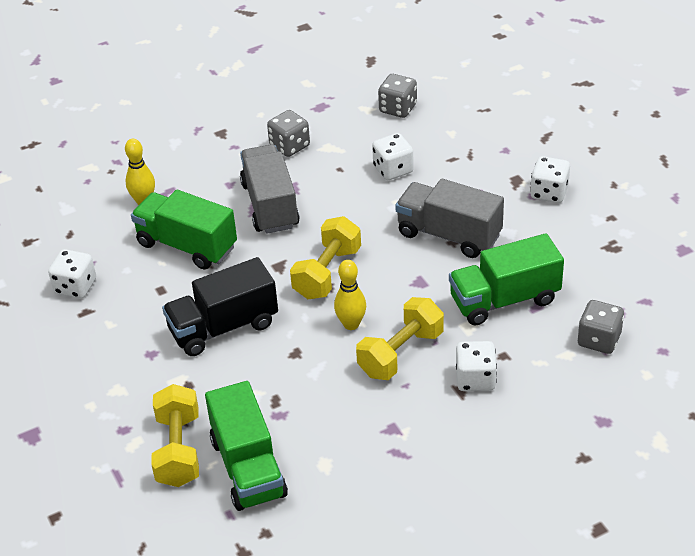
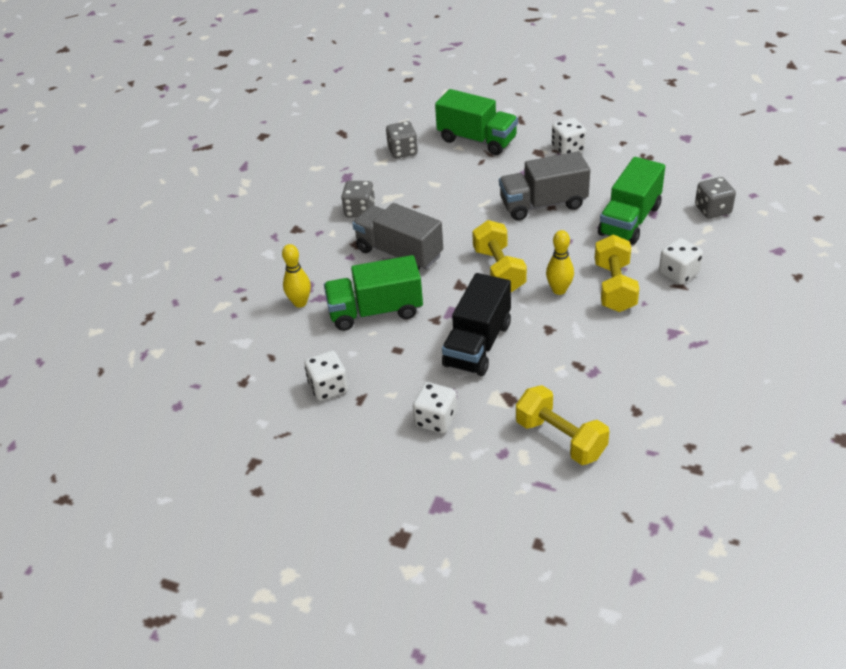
camera: 40 degrees left, 0 degrees up
green truck [205,381,288,511] -> green truck moved to [435,89,518,155]
white dice [372,133,414,180] -> white dice moved to [413,382,457,434]

